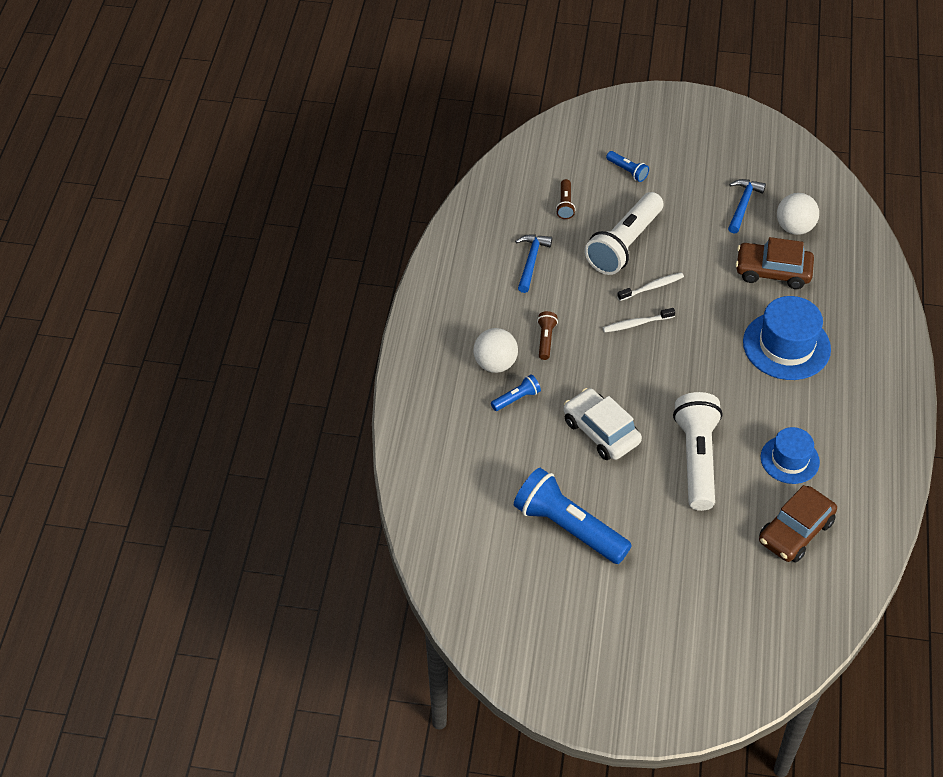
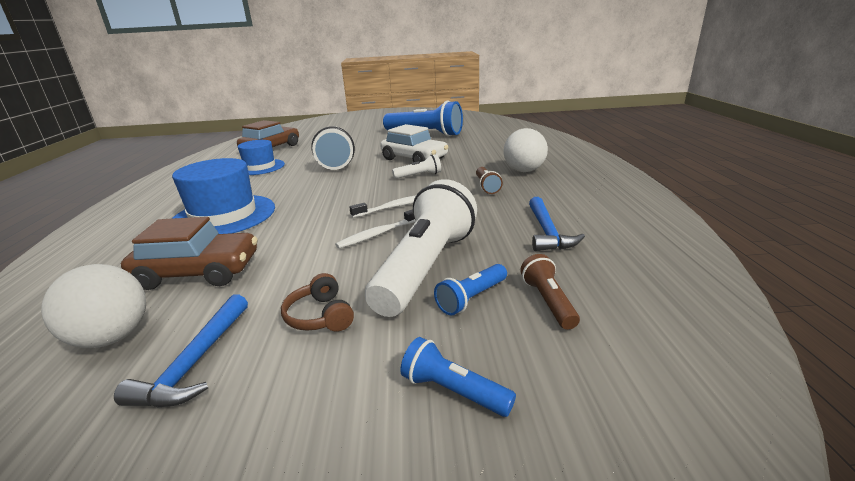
camera: 170 degrees right, 25 degrees down
blue flashlight [491,374,541,411] -> blue flashlight moved to [434,264,507,315]
none -> brown headphones [281,273,354,332]
none -> white flashlight [392,154,441,179]

